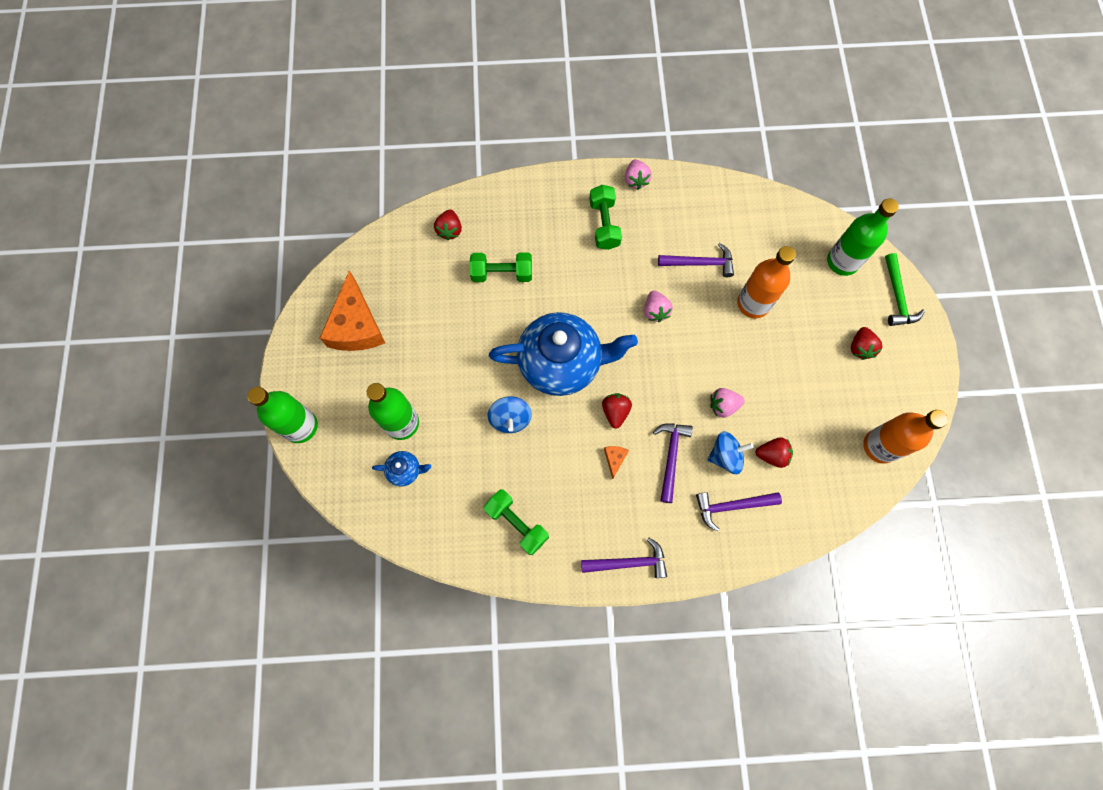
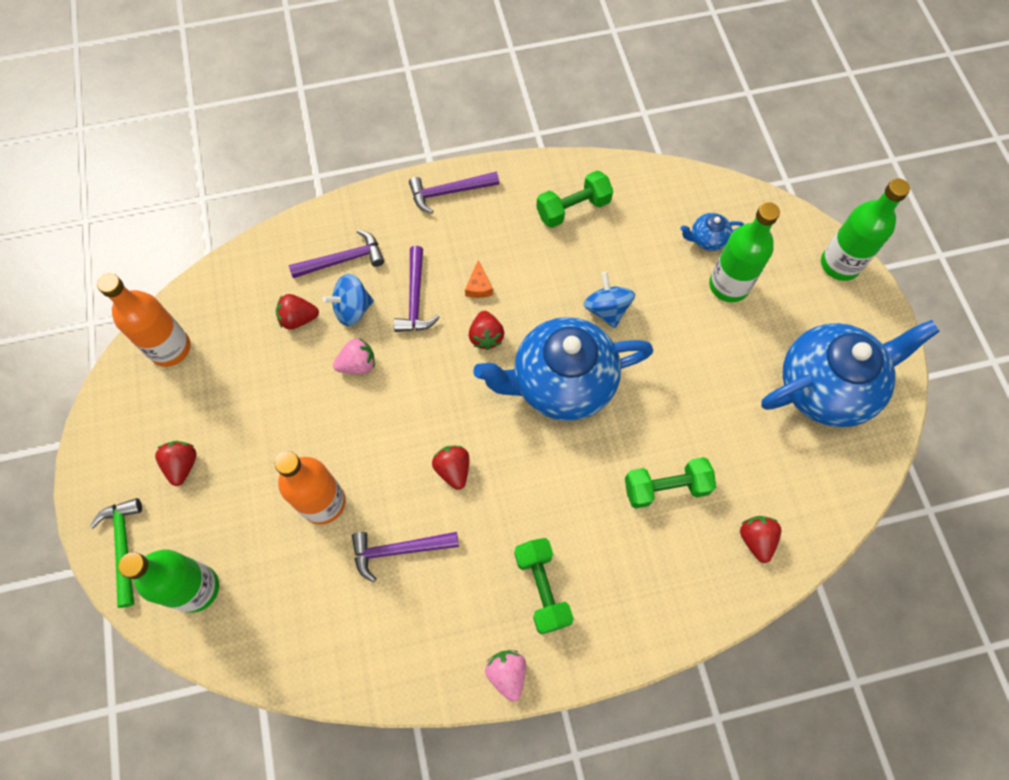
camera: 170 degrees right, 5 degrees down
orange cheese [320,270,385,351] -> blue teapot [761,320,940,427]
green dumbbell [483,489,549,555] -> green dumbbell turned 60 degrees counterclockwise [536,171,613,228]
pink strawberry [644,290,673,322] -> red strawberry [432,446,469,490]

